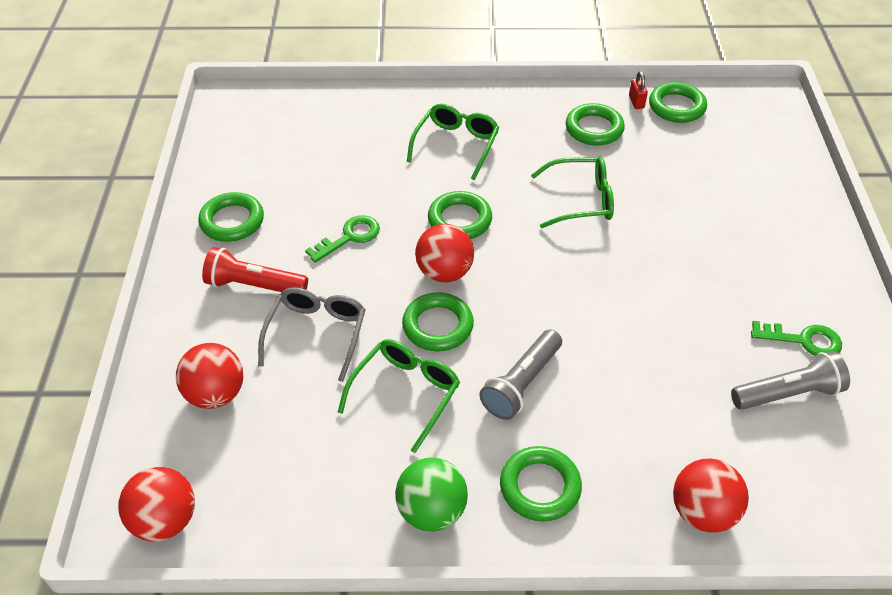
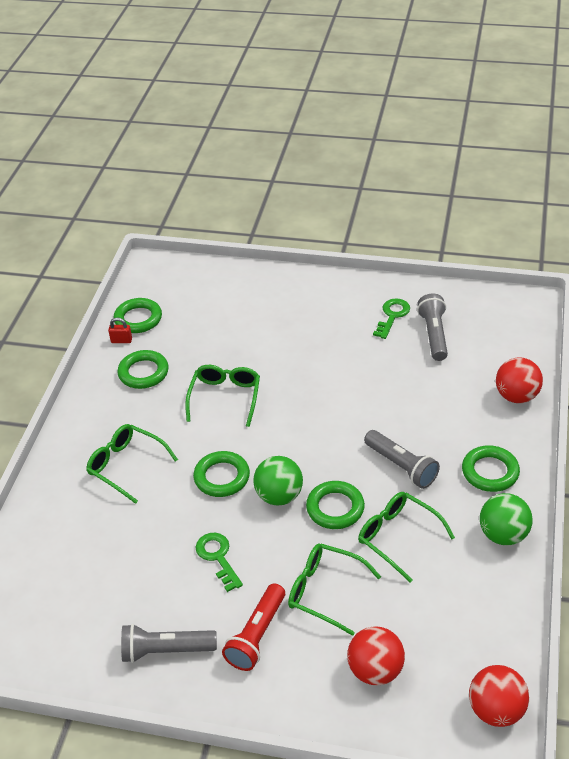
camera: 75 degrees left, 5 degrees down
green ring [198,192,264,242] -> grey flashlight [121,624,217,663]
grey glasses [258,287,366,382] -> green glasses [288,544,381,636]
red ball [415,224,474,283] -> green ball [253,456,303,505]

